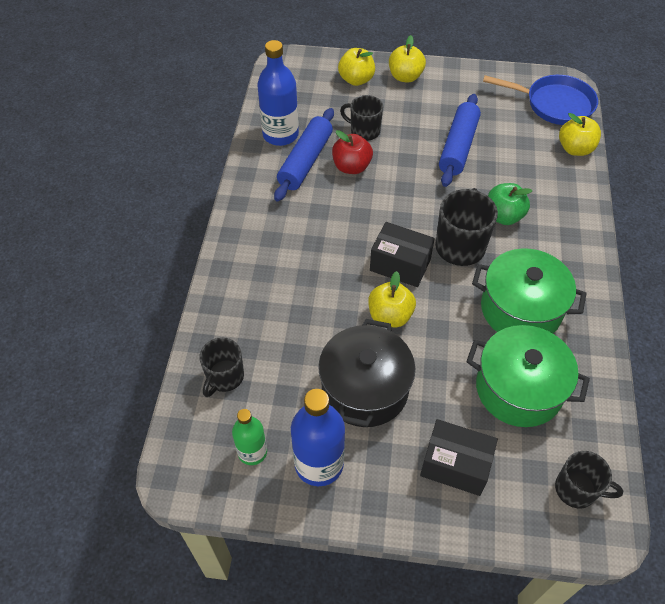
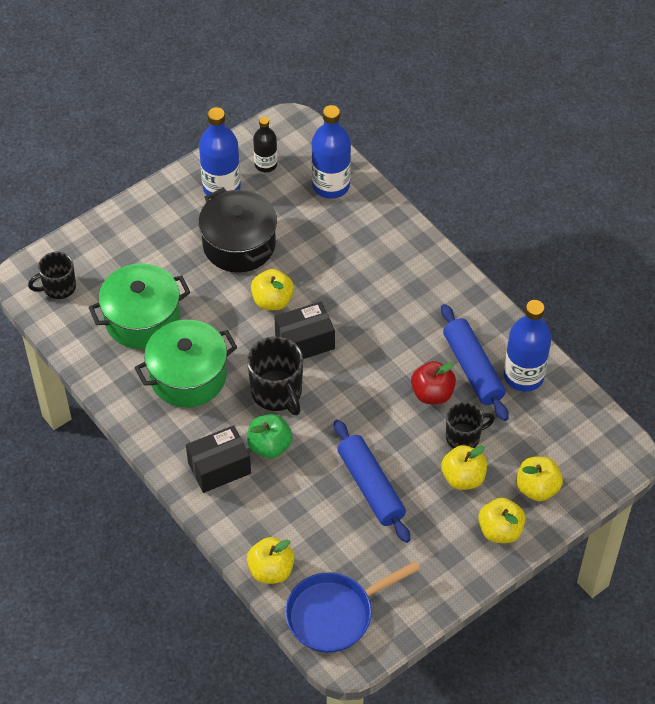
camera: 135 degrees right, 0 degrees up
black mug [199,337,244,397] -> blue bottle [312,105,351,199]
green bottle [232,409,267,465] -> black bottle [253,117,277,172]
black box [420,419,498,496] -> black box moved to [186,425,251,493]
none -> yellow apple [441,445,487,490]

